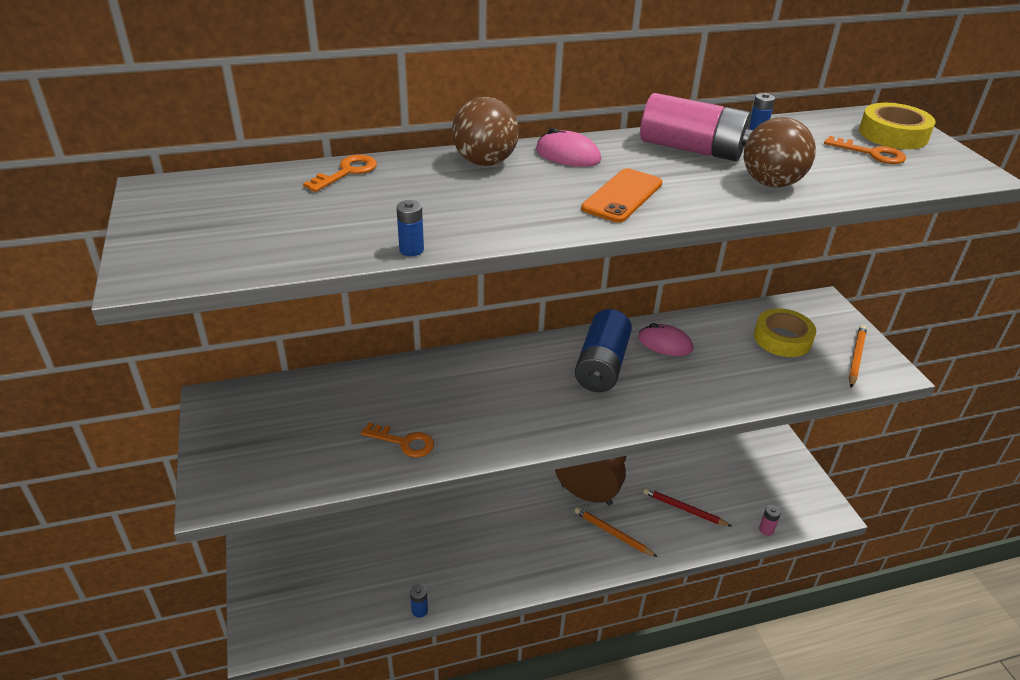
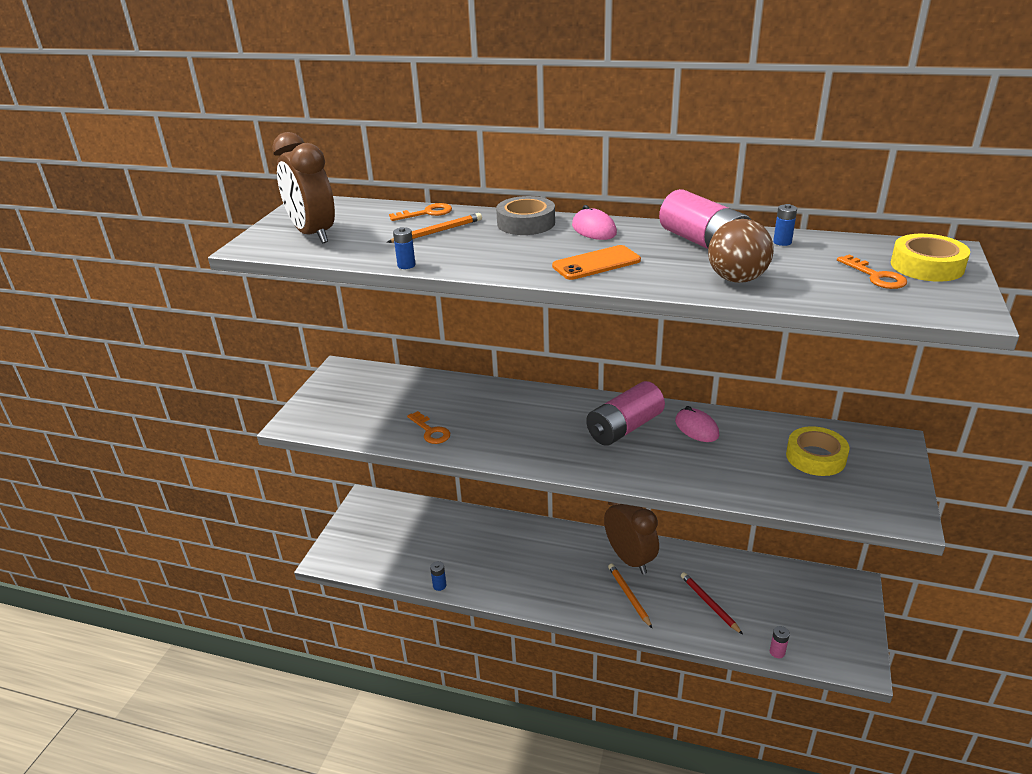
camera: 35 degrees right, 5 degrees down
brown ball [452,97,519,166] -> grey tape [496,196,555,235]
blue battery [575,309,632,392] -> pink battery [586,381,665,446]
orange pencil [849,325,867,388] -> orange pencil moved to [387,213,482,243]
none -> brown clock [273,132,335,244]

